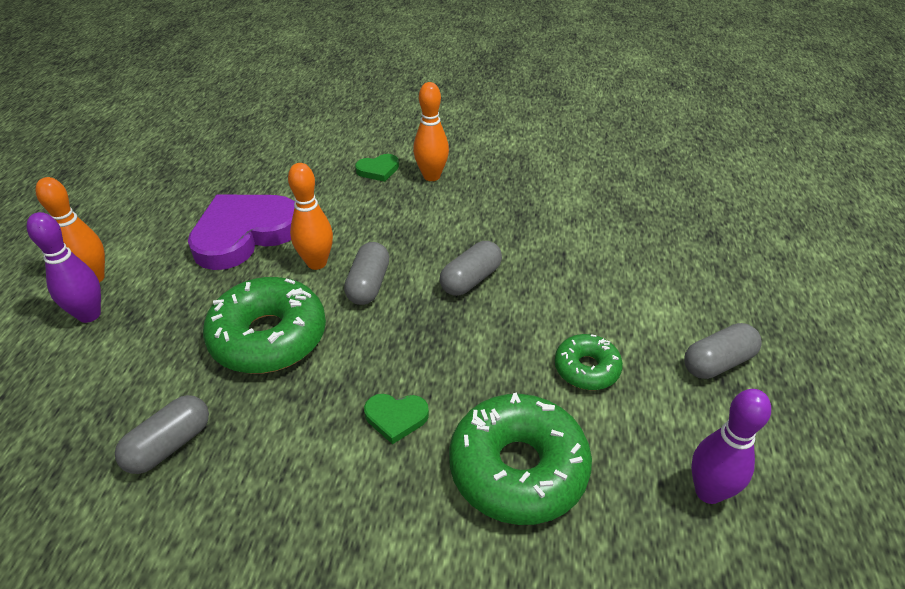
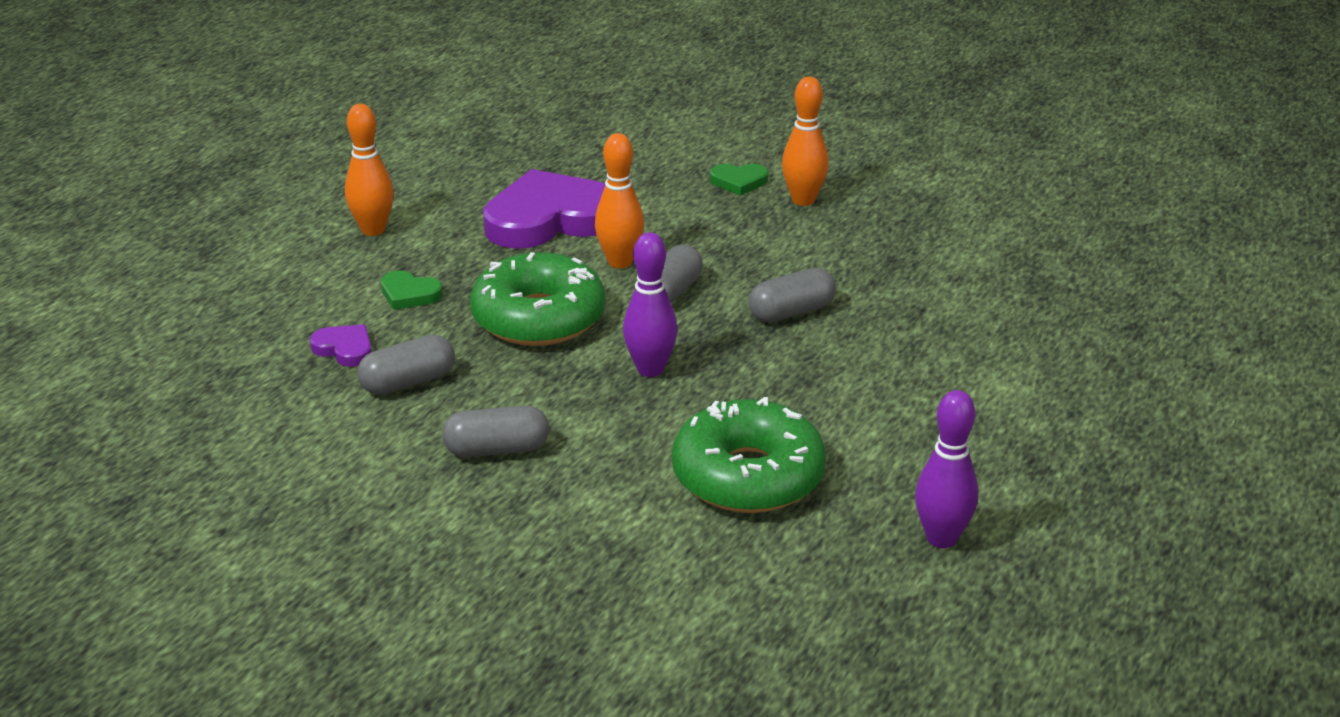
camera: 20 degrees right, 10 degrees down
purple bowling pin [27,212,101,323] -> purple bowling pin moved to [623,232,678,377]
green heart [364,394,429,444] -> green heart moved to [381,270,443,310]
green donut [555,334,623,390] -> none
grey capsule [684,323,762,379] -> grey capsule moved to [442,405,549,457]
none -> purple heart [310,324,372,367]

